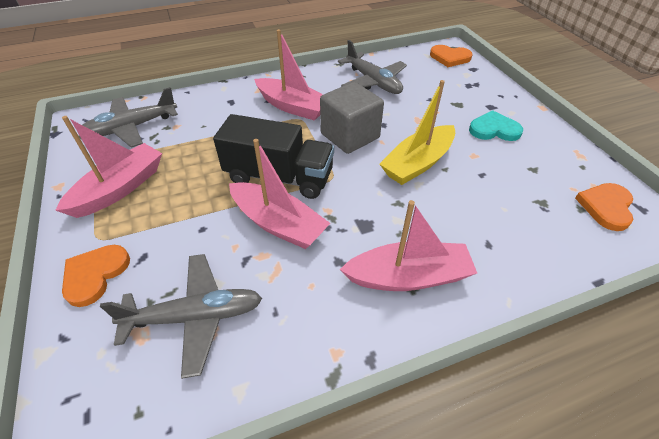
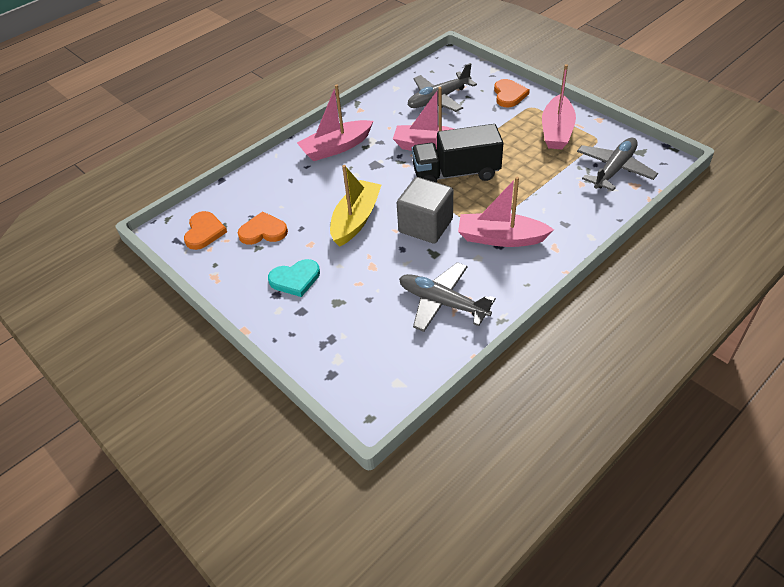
camera: 160 degrees right, 0 degrees up
orange heart [430,45,473,67] -> orange heart moved to [238,211,288,245]

